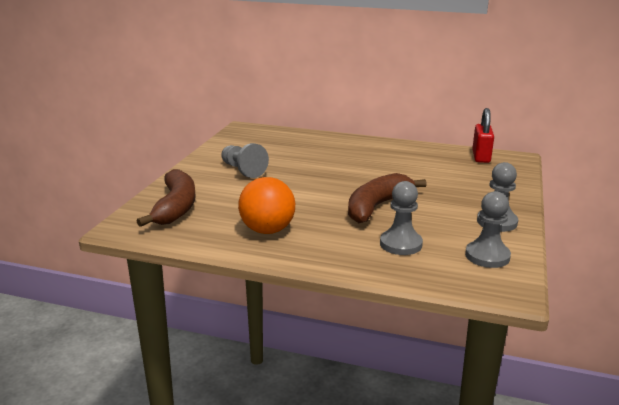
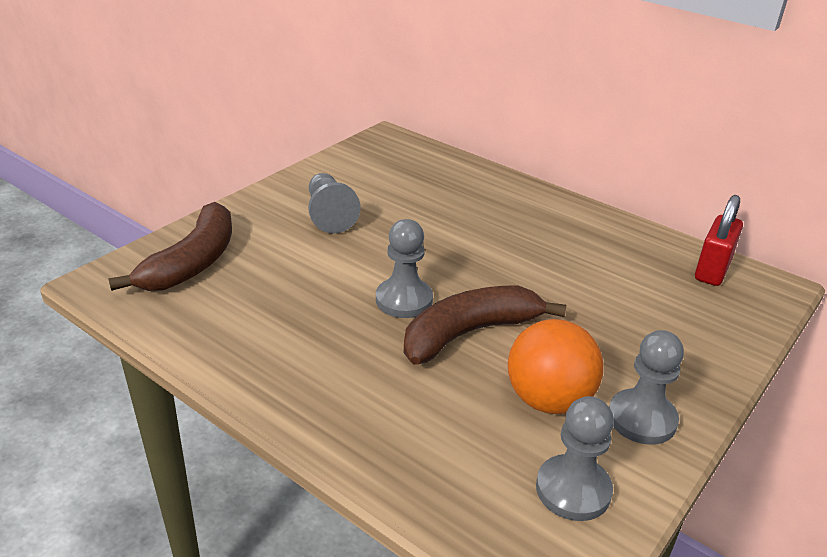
camera: 20 degrees right, 10 degrees up
orange ball [238,177,295,234] -> orange ball moved to [508,319,603,414]
grey pawn [380,181,423,255] -> grey pawn moved to [376,219,433,318]

